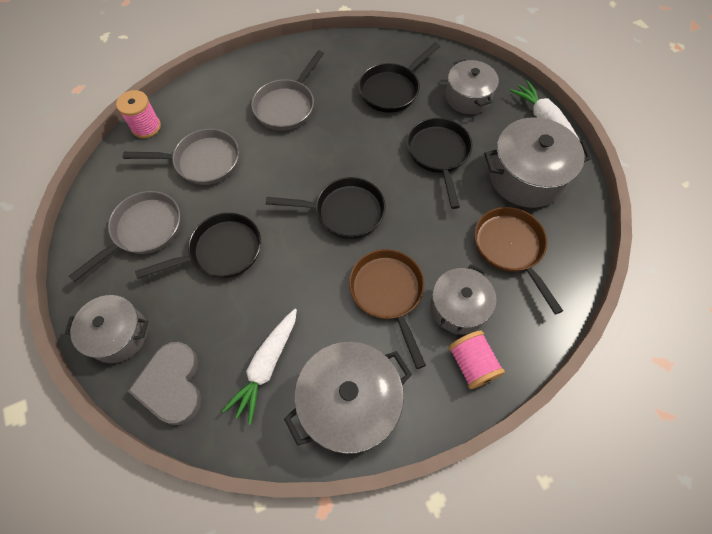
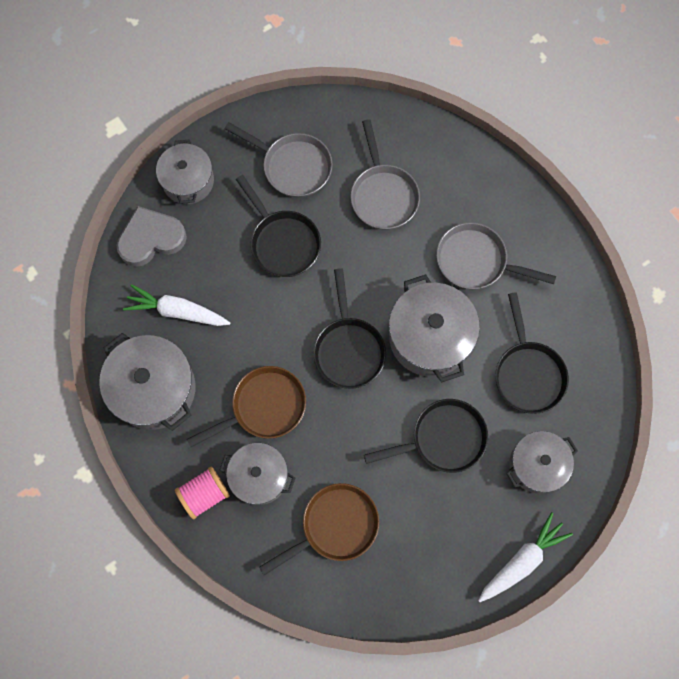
camera: 80 degrees right, 10 degrees up
pink spool [116,90,161,138] -> none
black pan [359,42,440,113] -> black pan turned 135 degrees counterclockwise [495,292,569,414]
grey pot [484,117,592,208] -> grey pot moved to [389,274,480,382]

